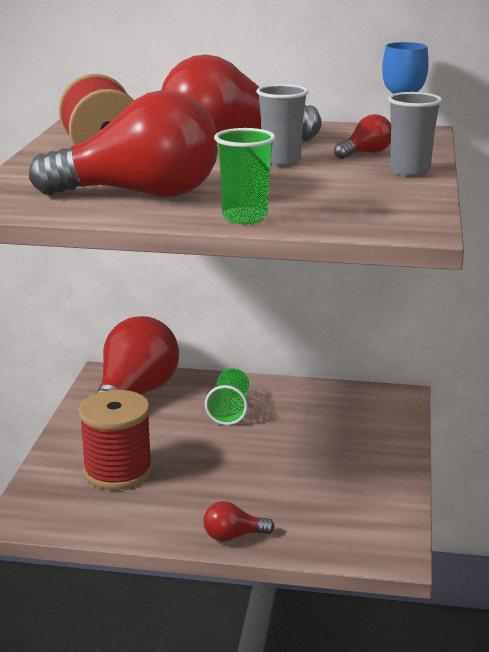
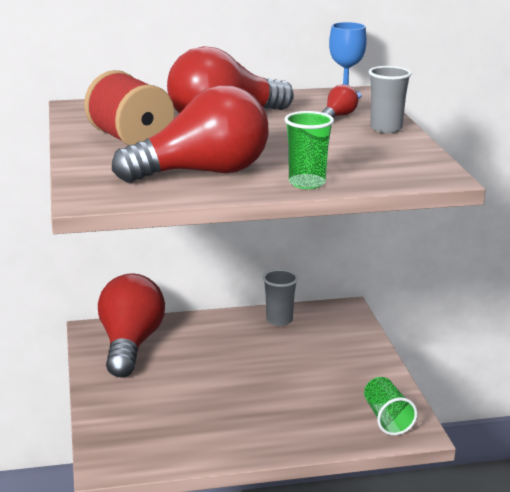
camera: 20 degrees left, 0 degrees up
red spool [78,390,153,490] -> none
red light bulb [203,501,275,541] -> none
green cup [205,368,249,425] -> green cup moved to [364,377,418,435]
grey cup [256,84,309,166] -> grey cup moved to [263,269,298,326]

